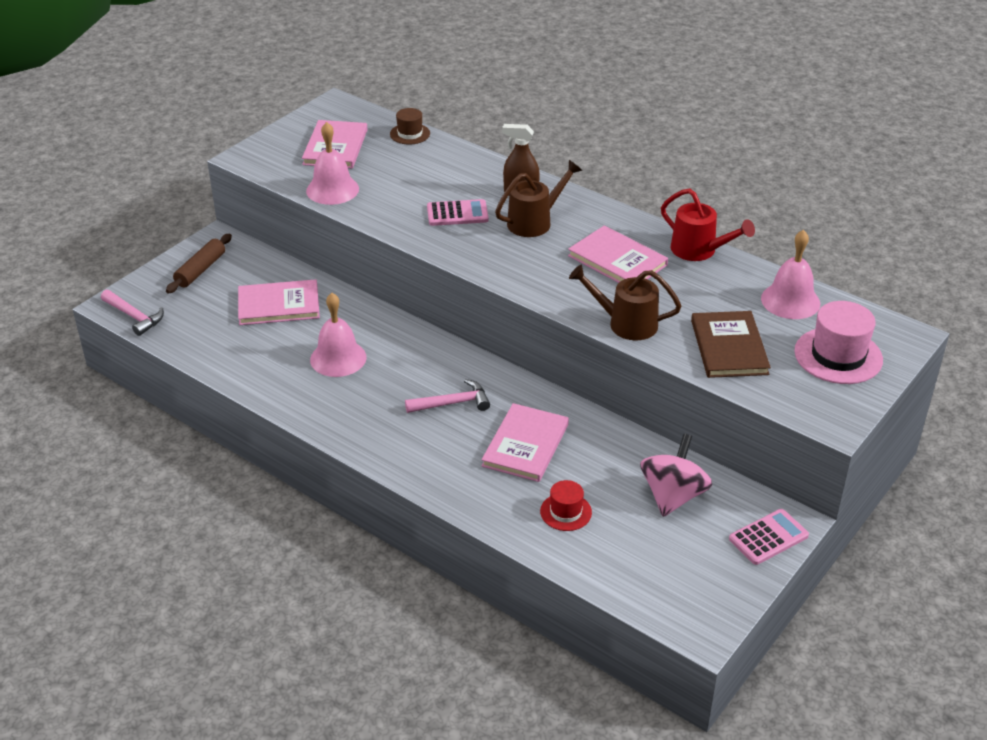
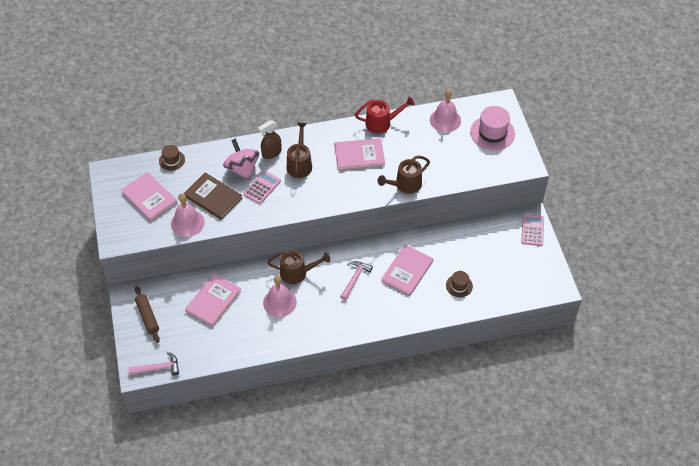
camera: 50 degrees left, 15 degrees up
pink book [481,403,569,482] -> pink book turned 60 degrees clockwise [381,245,433,296]
red hat [540,480,592,531] -> brown hat [446,271,473,298]
pink spinning top [640,434,712,517] -> pink spinning top moved to [223,138,259,181]
brown book [691,311,771,378] -> brown book moved to [184,173,242,220]
none -> brown watering can [267,250,330,284]

